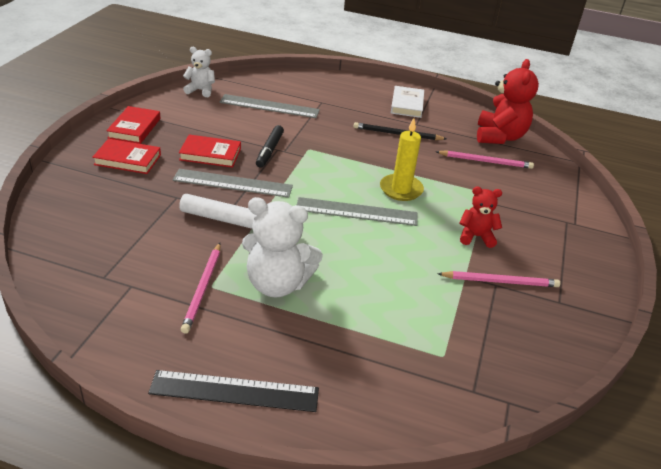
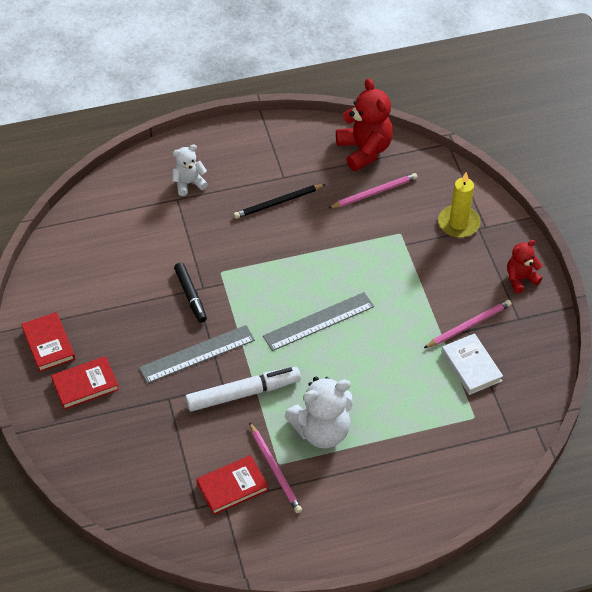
camera: 30 degrees left, 15 degrees up
black ruler [148,370,319,412] -> none
red book [179,134,241,168] -> red book moved to [197,455,268,515]
white teddy bear [183,47,215,97] -> white teddy bear moved to [172,145,208,196]
grey ruler [220,94,320,118] -> none
yellow candle [380,118,424,201] -> yellow candle moved to [438,172,480,238]
white book [391,86,424,118] -> white book moved to [441,333,503,395]
red teddy bear [460,187,502,248] -> red teddy bear moved to [507,240,543,293]

